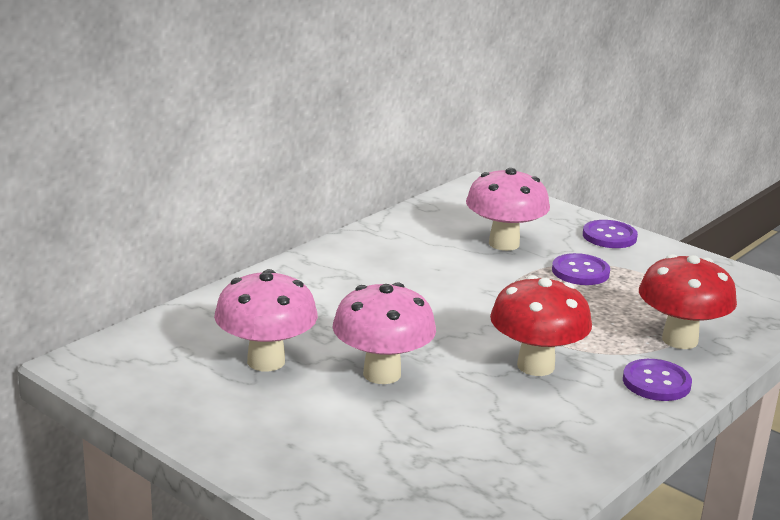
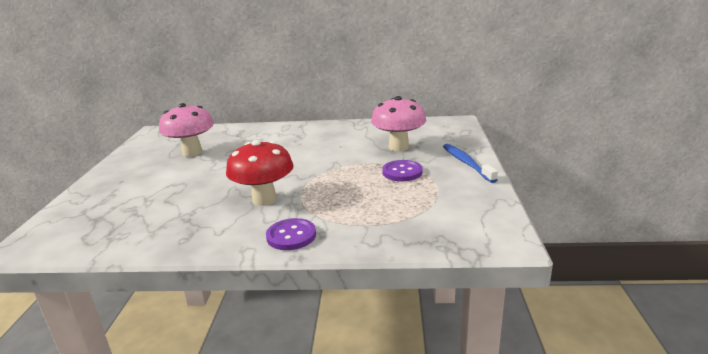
camera: 55 degrees right, 0 degrees up
pink mushroom [332,282,436,384] -> none
purple button [583,220,638,248] -> blue toothbrush [443,144,498,183]
red mushroom [639,254,737,349] -> none

